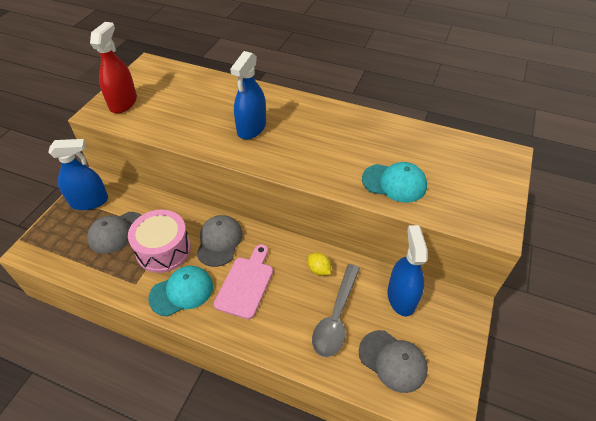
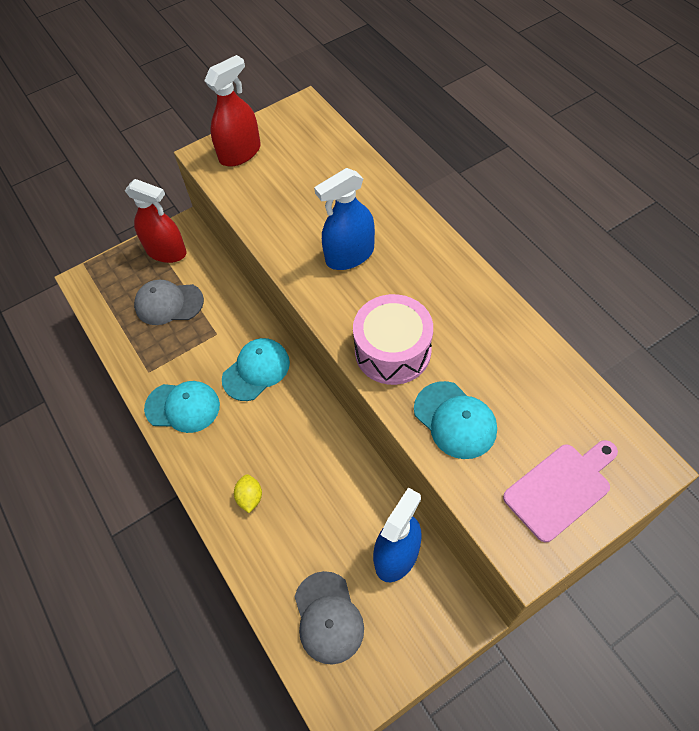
camera: 40 degrees right, 10 degrees up
blue spray bottle [48,139,108,210] -> red spray bottle [125,179,187,263]
pink drum [128,210,191,273] -> pink drum moved to [353,294,433,385]
grey cap [196,215,243,267] -> turquoise cap [222,338,290,401]
pink cutting board [214,244,273,319] -> pink cutting board moved to [503,440,618,542]
yellow lemon [308,253,331,276] -> yellow lemon moved to [234,474,262,513]
grey spoon [312,264,360,357] -> none

